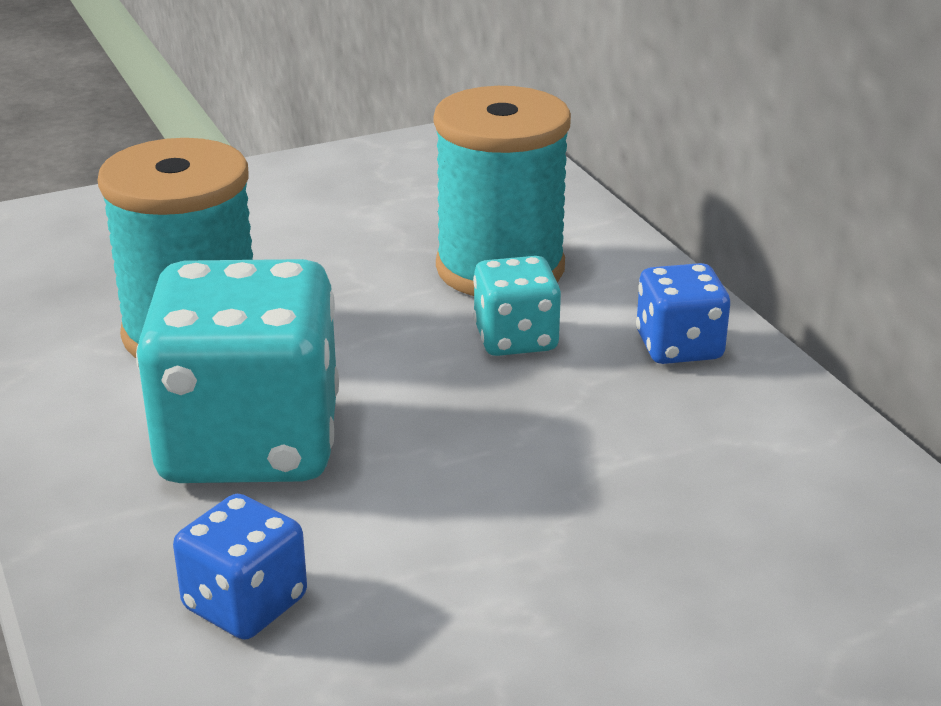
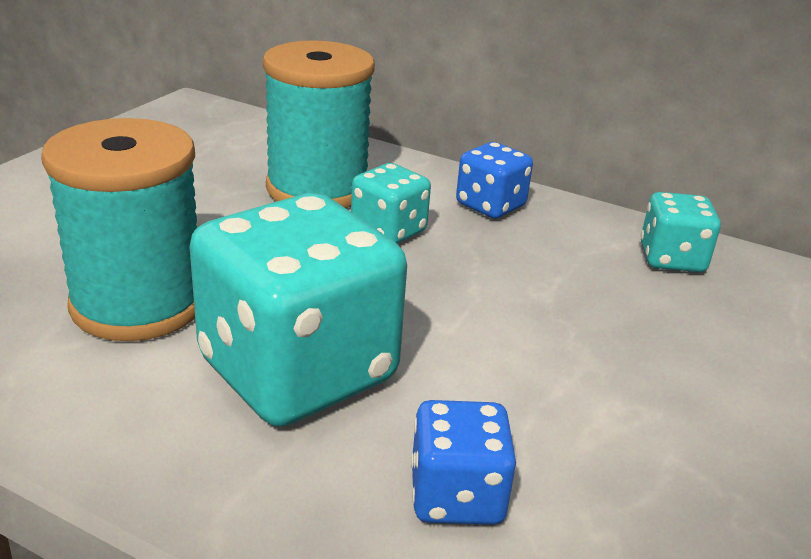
camera: 40 degrees left, 0 degrees up
none -> turquoise dice [641,192,721,272]

